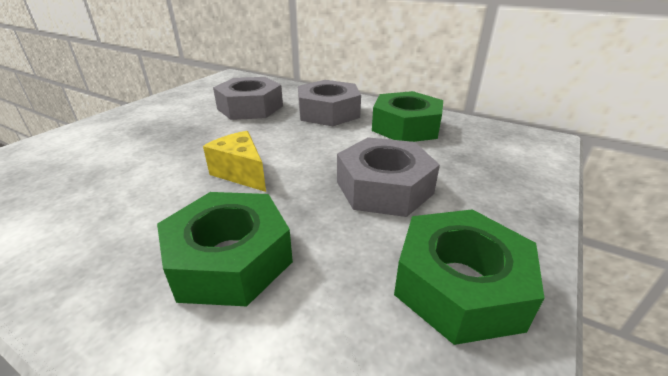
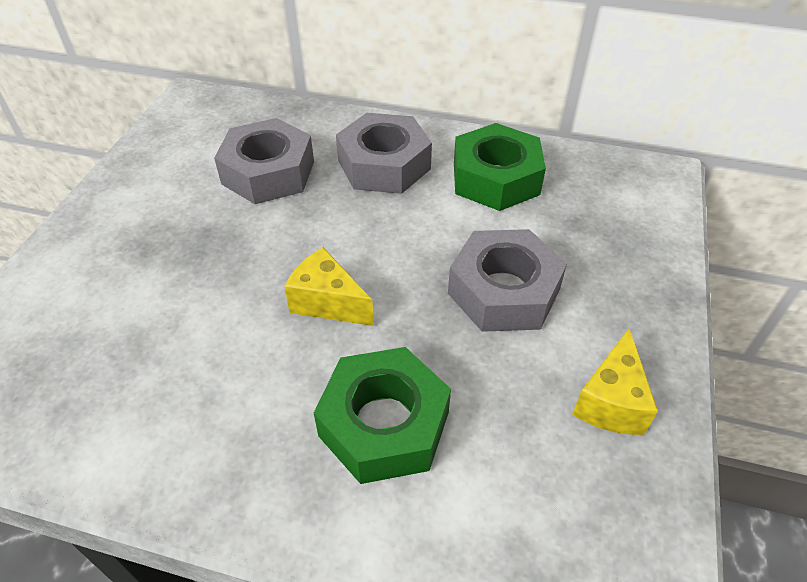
camera: 15 degrees left, 15 degrees up
green nut [394,209,544,345] -> yellow cheese [572,328,658,435]

